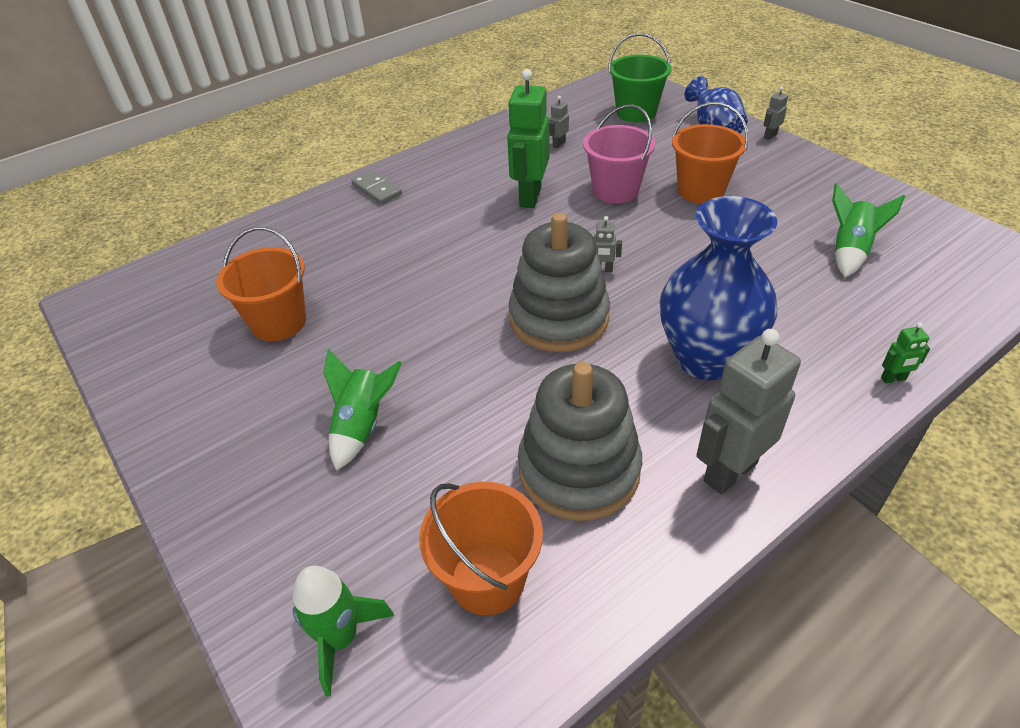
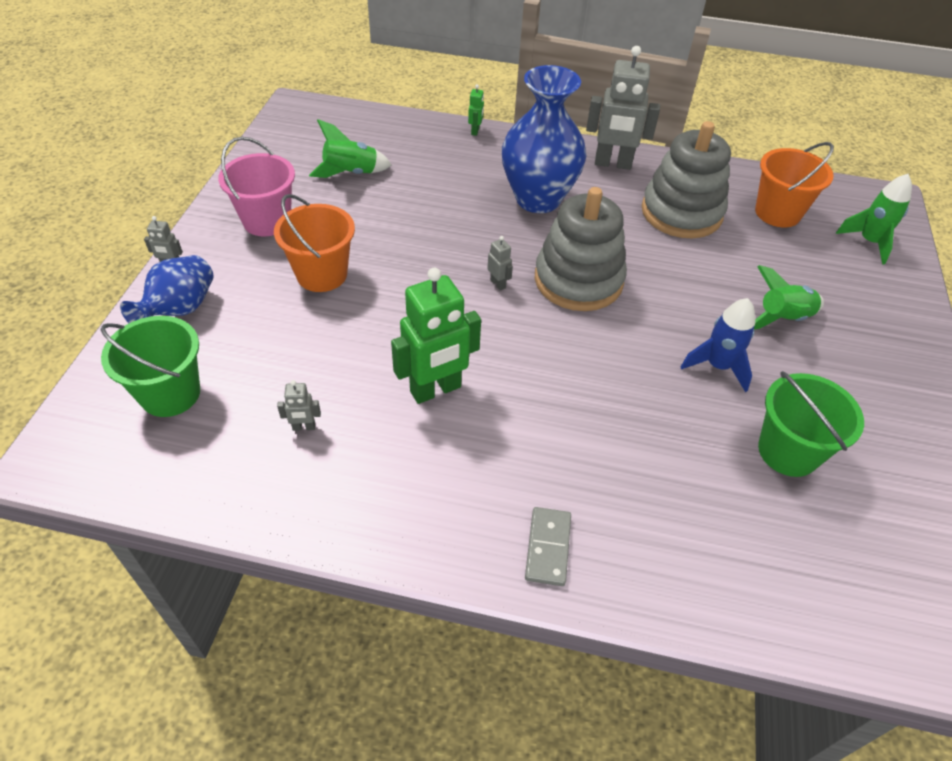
camera: 135 degrees left, 5 degrees up
orange bucket [216,227,306,341] -> green bucket [758,371,864,477]
pink bucket [583,104,655,204] -> pink bucket moved to [218,137,295,236]
green robot [881,323,930,383] -> green robot turned 60 degrees clockwise [468,84,484,136]
none -> blue rocket [681,298,755,392]

